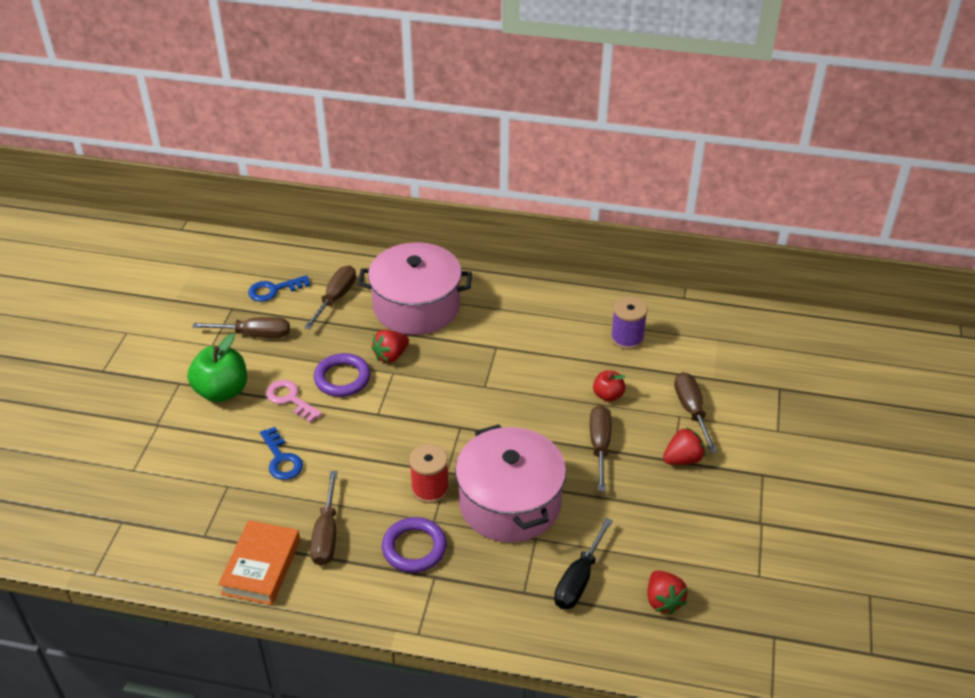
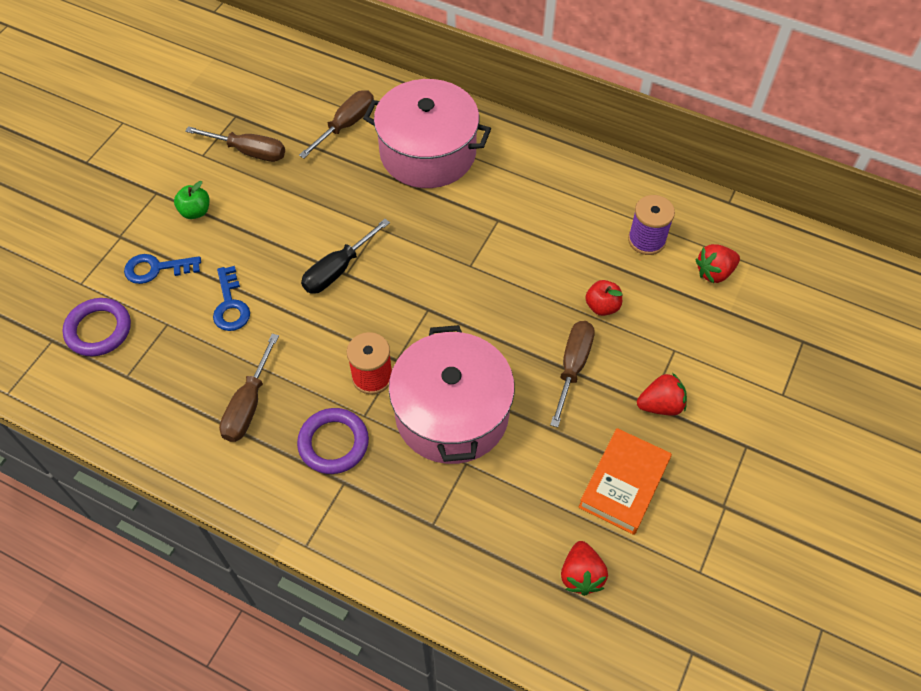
camera: 15 degrees right, 15 degrees up
green apple [187,333,247,402] -> green apple [174,181,209,219], size x0.55
orange book [218,520,300,605] -> orange book moved to [579,428,672,535]
blue key [248,275,310,302] -> blue key moved to [124,254,201,284]
pink key [266,380,322,423] -> none
purple ring [314,353,371,397] -> purple ring moved to [62,298,131,356]
red strawberry [371,330,409,363] -> red strawberry moved to [695,244,740,283]
black screwdriver [554,518,613,610] -> black screwdriver moved to [301,219,390,294]
brown screwdriver [674,372,717,453] -> none

